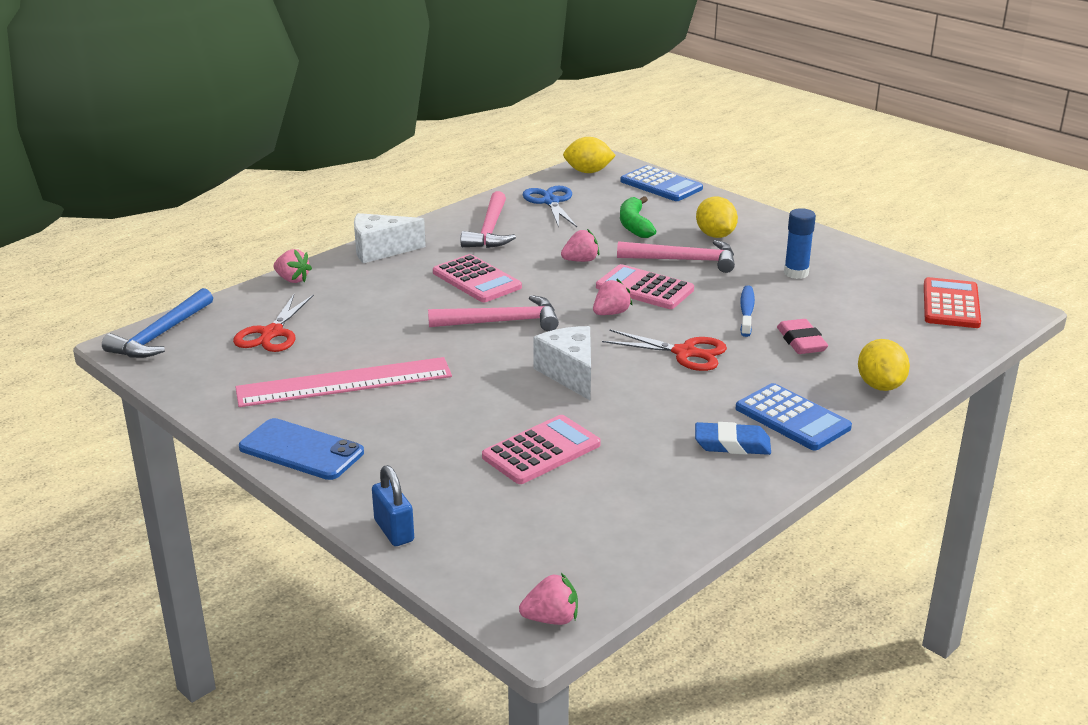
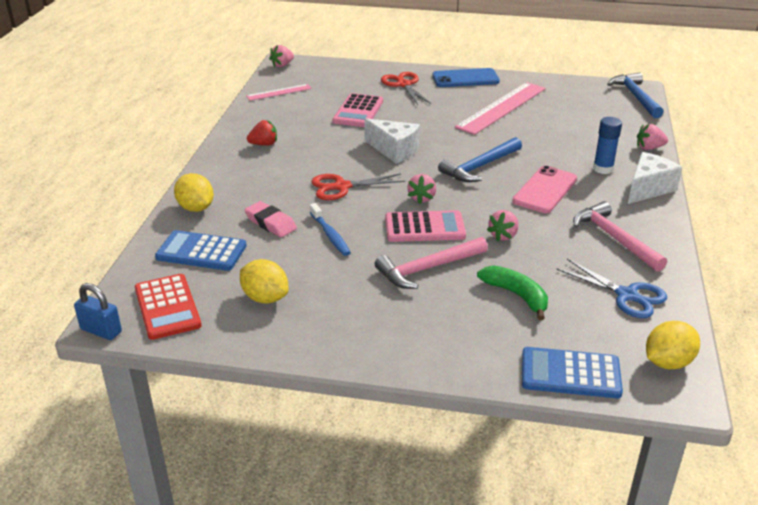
camera: 145 degrees right, 5 degrees up
red scissors [233,294,314,352] -> red scissors moved to [381,72,431,105]
blue padlock [372,465,414,546] -> blue padlock moved to [74,283,122,340]
pink hammer [428,295,559,331] -> blue hammer [438,137,522,182]
pink calculator [433,254,522,302] -> pink phone [512,166,577,213]
blue eraser [695,422,771,455] -> red strawberry [247,120,277,146]
yellow lemon [696,197,738,238] -> yellow lemon moved to [240,259,288,304]
blue calculator [735,383,852,450] -> blue calculator moved to [155,230,247,271]
blue glue stick [784,208,816,279] -> blue glue stick moved to [593,117,622,174]
none -> pink ruler [246,84,312,101]

